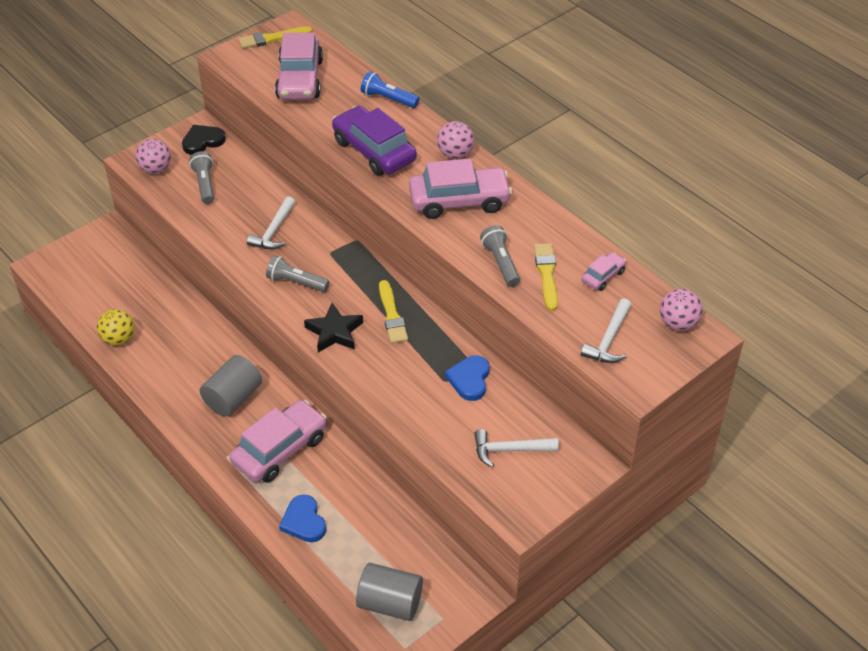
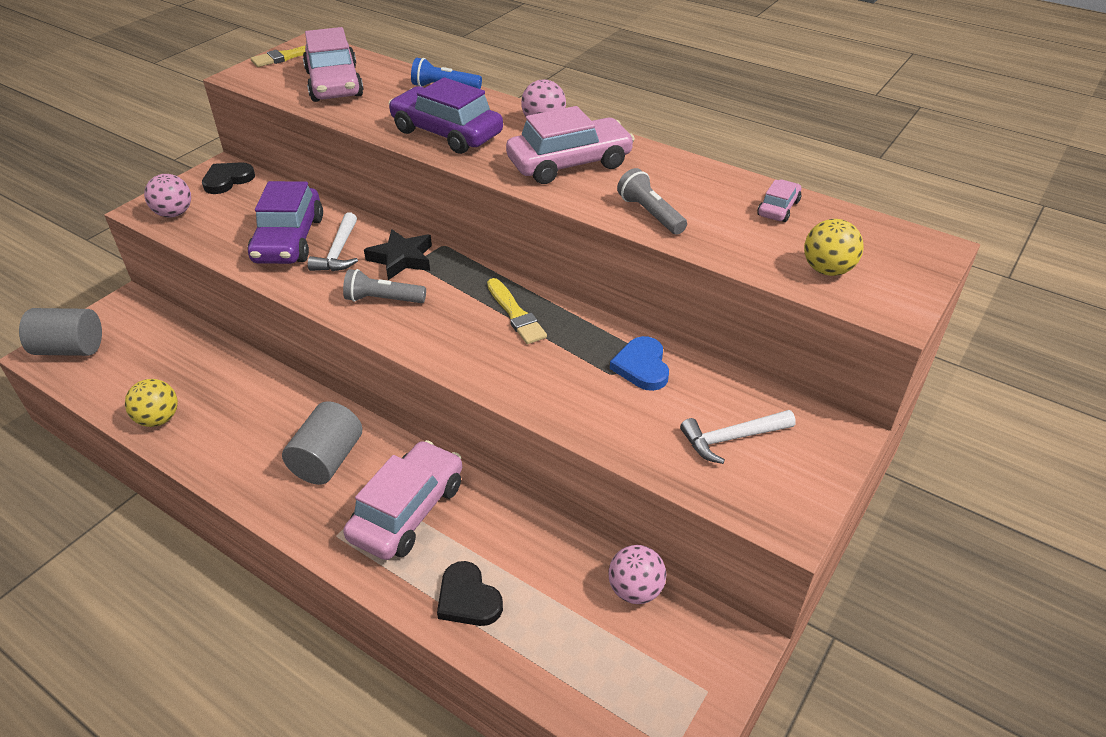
camera: 15 degrees left, 5 degrees down
grey flashlight [189,151,214,204] -> none
blue heart [279,494,326,542] -> black heart [437,561,503,626]
black star [304,303,363,353] -> black star moved to [364,229,432,280]
grey cylinder [356,563,423,621] -> grey cylinder moved to [19,308,102,356]
yellow brush [534,243,558,311] -> none
white hammer [581,299,632,363] -> yellow ball [804,219,864,276]
pink ball [660,289,703,331] -> pink ball moved to [609,545,667,604]
none -> purple car [248,181,323,264]

